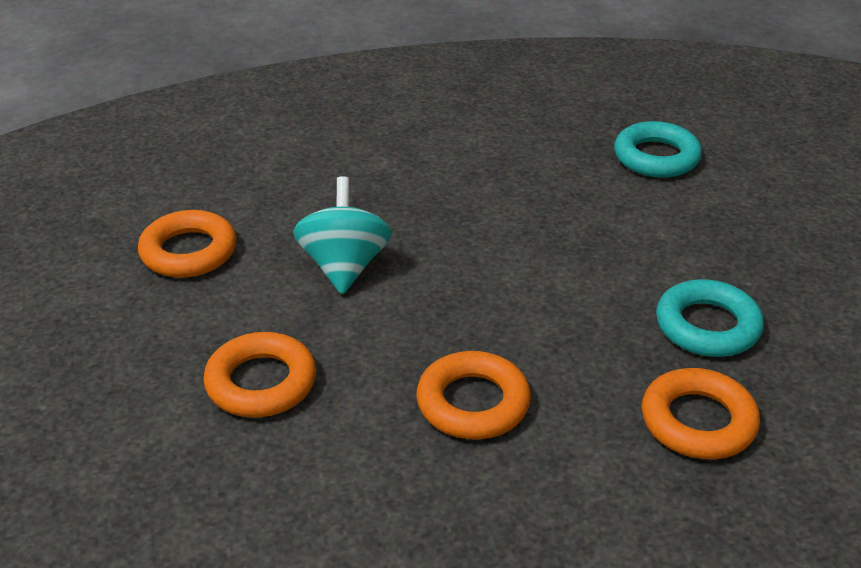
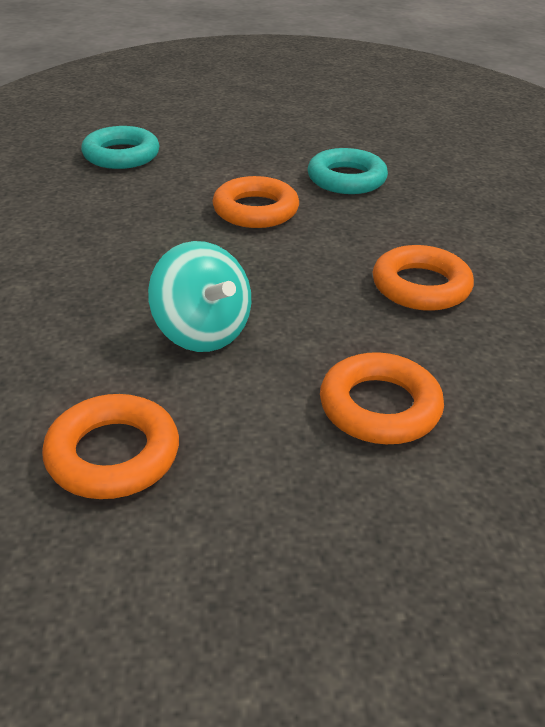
camera: 80 degrees left, 0 degrees up
turquoise spinning top [293,176,392,294] -> turquoise spinning top turned 135 degrees counterclockwise [148,241,251,352]
orange ring [642,368,760,459] -> orange ring moved to [212,176,299,228]

